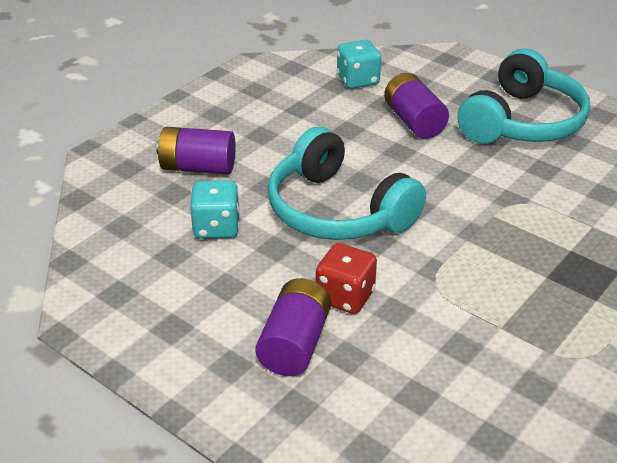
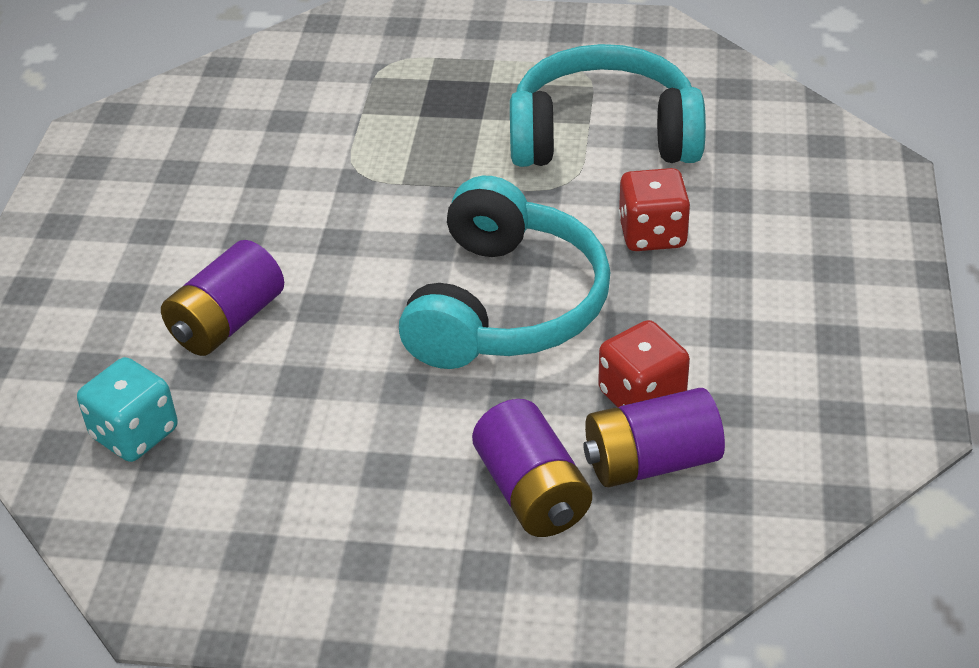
camera: 120 degrees left, 5 degrees up
turquoise dice [190,180,240,239] -> red dice [598,320,690,407]
purple battery [255,278,331,376] -> purple battery moved to [583,388,725,487]
turquoise headphones [457,49,590,144] -> turquoise headphones moved to [510,44,706,167]

